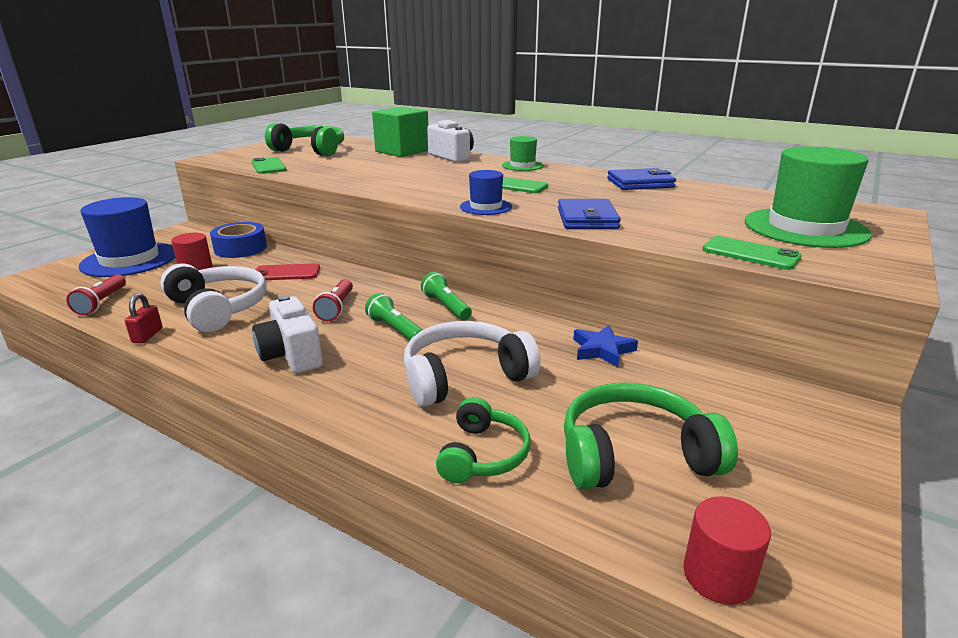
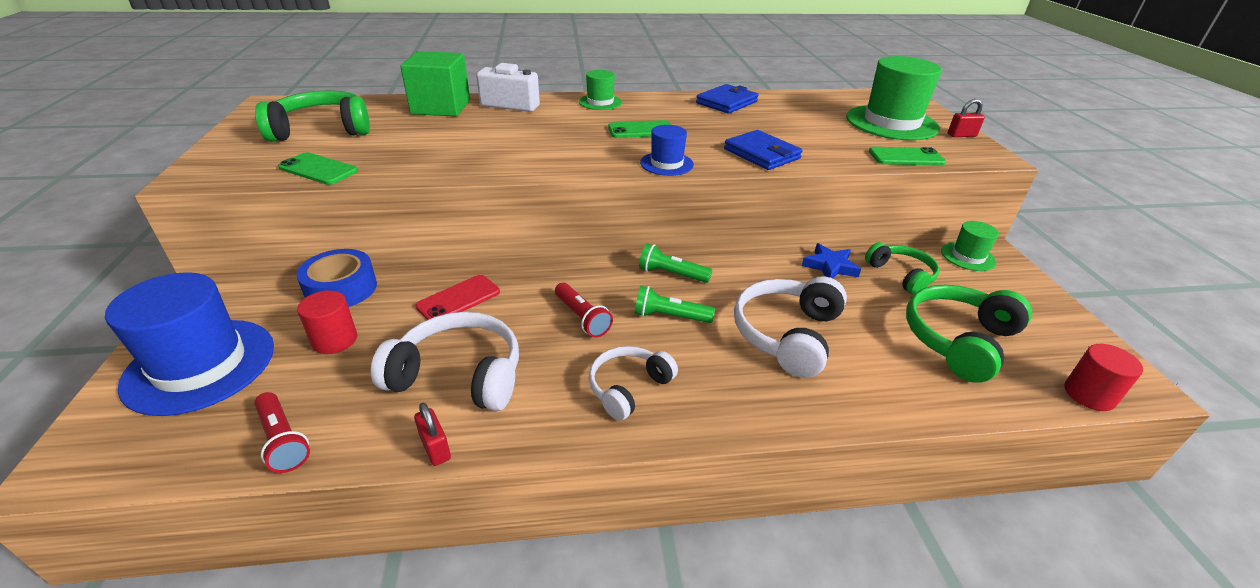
camera: 40 degrees left, 10 degrees up
white camera [252,295,323,373] -> white headphones [589,346,678,421]
green headphones [436,397,531,483] -> green headphones moved to [865,242,939,295]
none -> green hat [941,221,999,271]
none -> red padlock [948,99,985,137]

